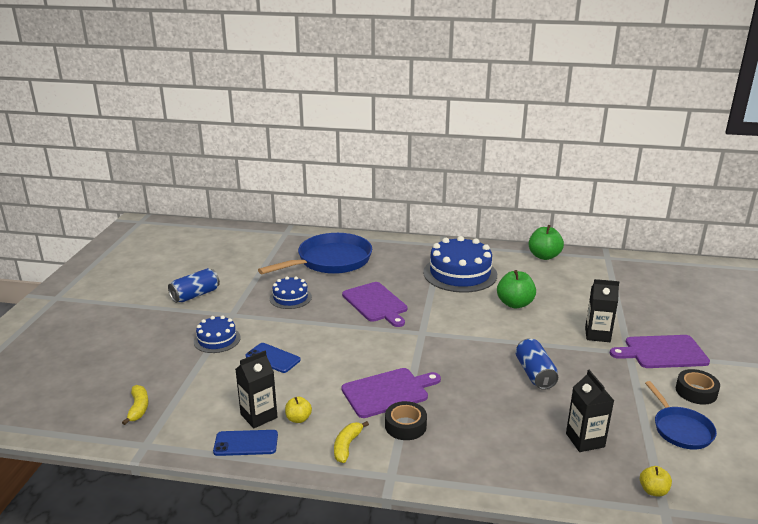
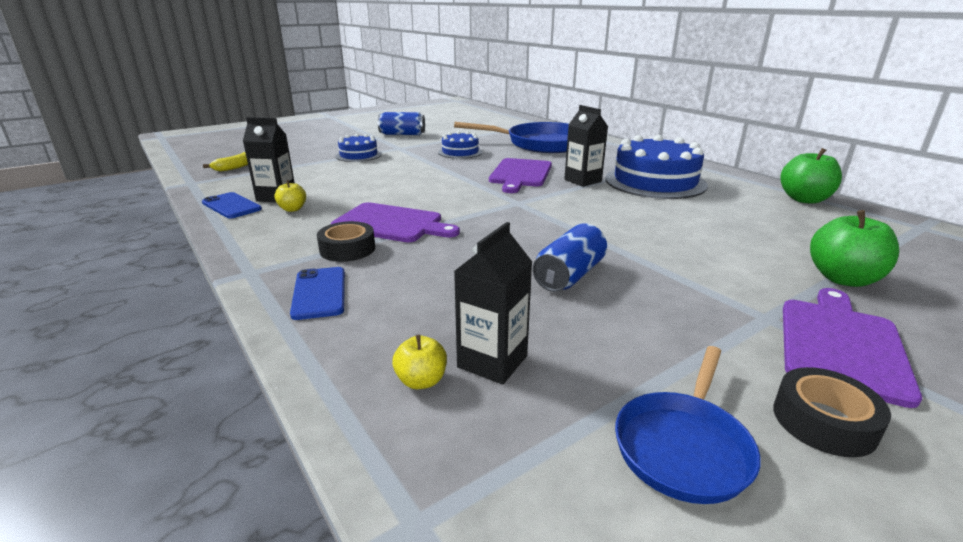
camera: 45 degrees right, 0 degrees up
blue phone [246,343,301,373] -> blue phone moved to [290,267,345,320]
yellow banana [334,421,369,463] -> none
green apple [497,270,536,308] -> green apple moved to [810,210,899,287]
black carton [585,279,619,342] -> black carton moved to [564,105,608,187]
purple cutting board [610,335,710,368] -> purple cutting board turned 75 degrees clockwise [783,288,922,408]
yellow apple [640,466,672,497] -> yellow apple moved to [392,335,447,389]

